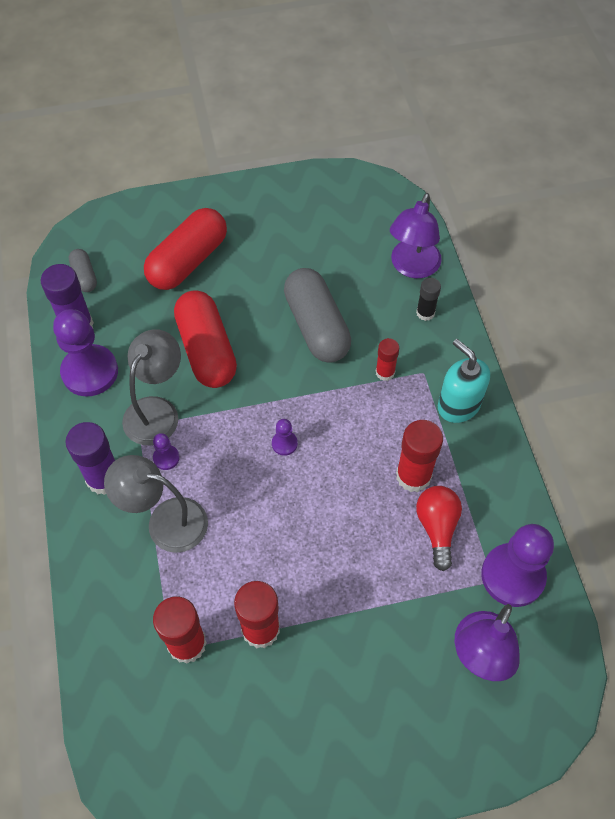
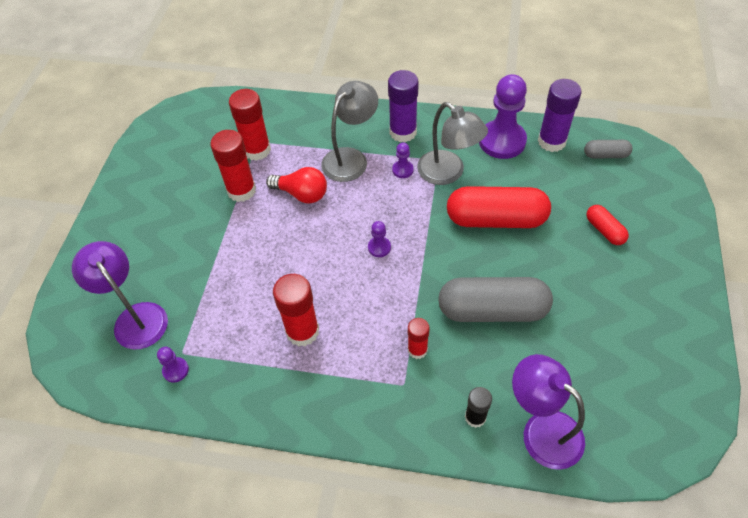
camera: 115 degrees right, 5 degrees down
red capsule [144,208,227,290] -> red capsule [586,205,629,245], size x0.49
red light bulb [416,486,462,571] -> red light bulb moved to [266,167,327,203]
turquoise soap dispenser [438,339,490,423] -> none
purple pawn [481,524,554,607] -> purple pawn [157,347,189,383], size x0.44

